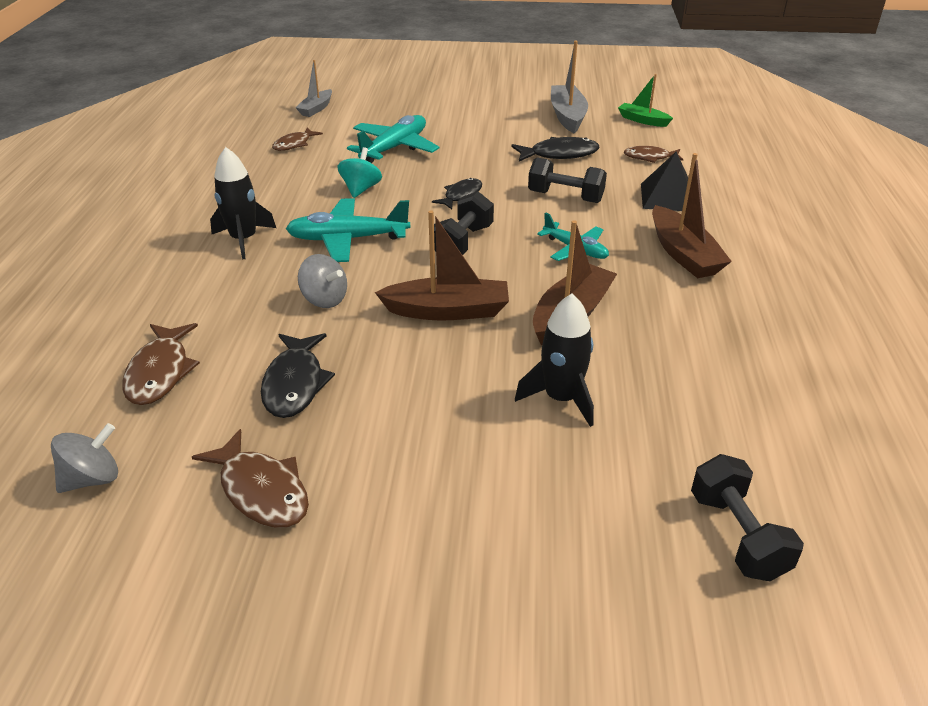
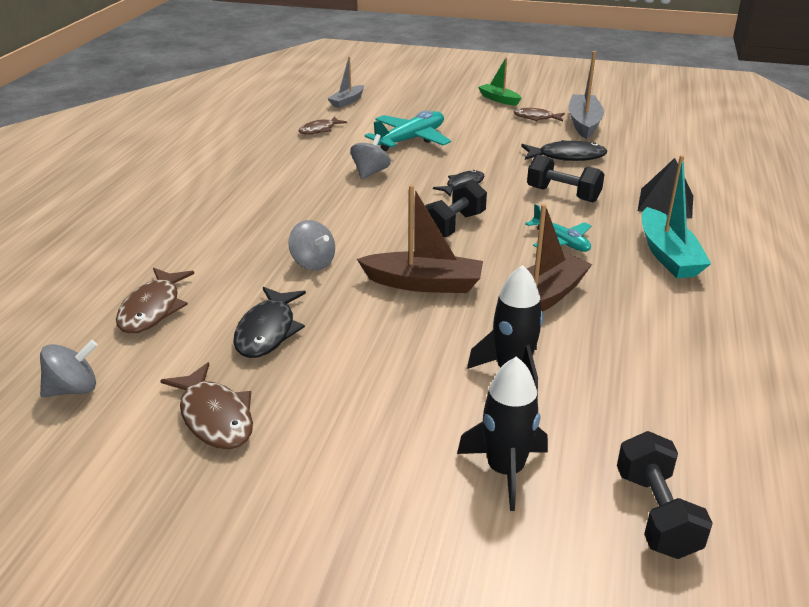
camera: 10 degrees right, 5 degrees down
black rocket [210,147,276,259] -> black rocket moved to [457,356,548,511]
turquoise plane [286,198,410,262] -> none
turquoise spinning top [338,147,382,198] -> grey spinning top [350,134,391,179]
green boat [618,74,673,127] -> green boat moved to [478,57,521,106]
brown fish [624,146,683,163] -> brown fish moved to [514,108,565,121]
brown boat [652,153,732,278] -> turquoise boat [642,155,711,278]

